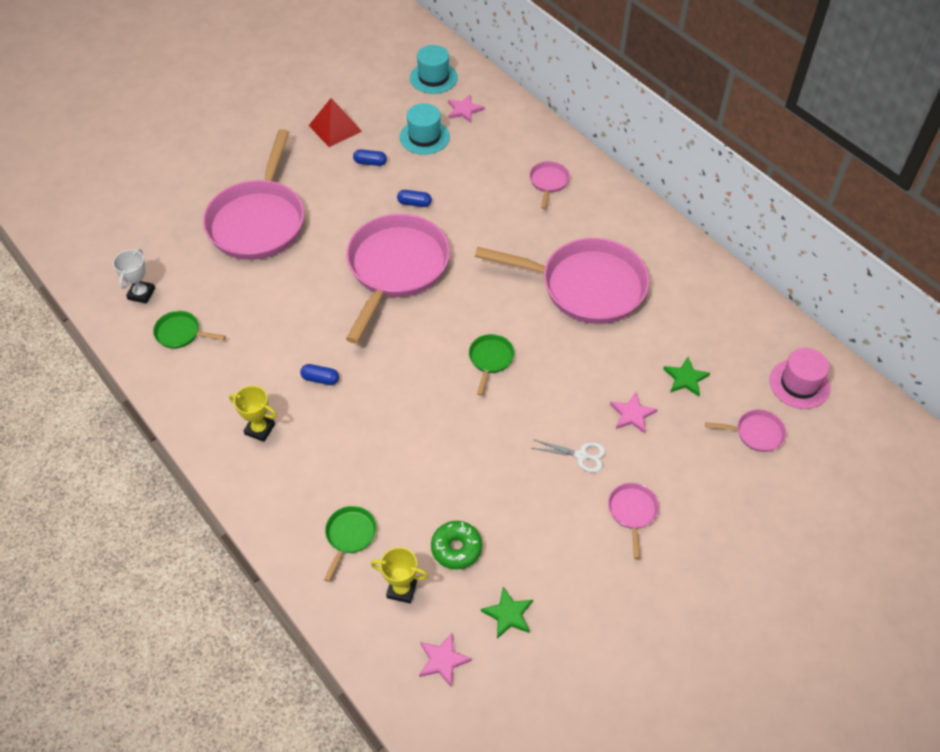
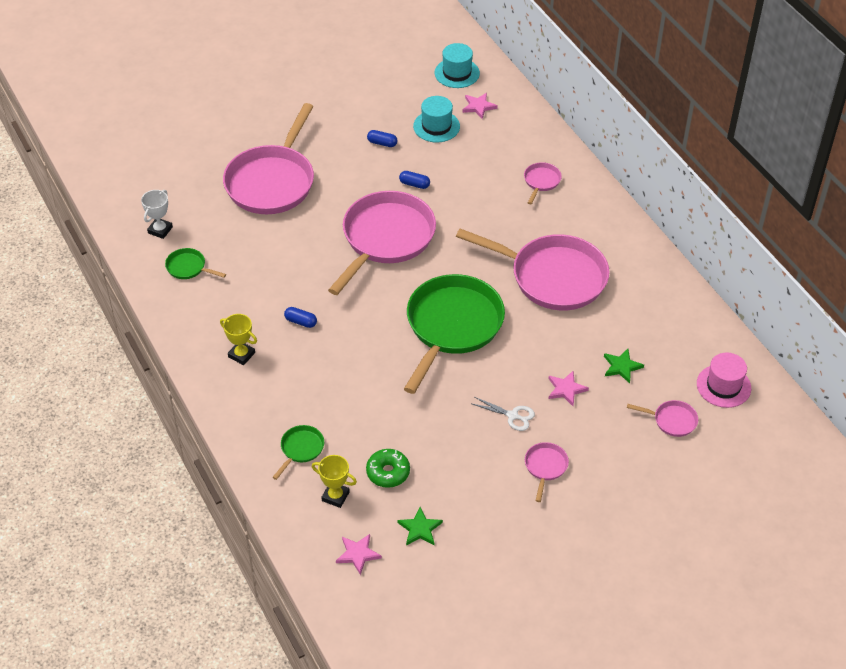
camera: 10 degrees right, 5 degrees down
red pyramid [308,98,362,147] -> none
green pan [469,334,515,396] -> green pan [404,274,505,394], size x2.40

